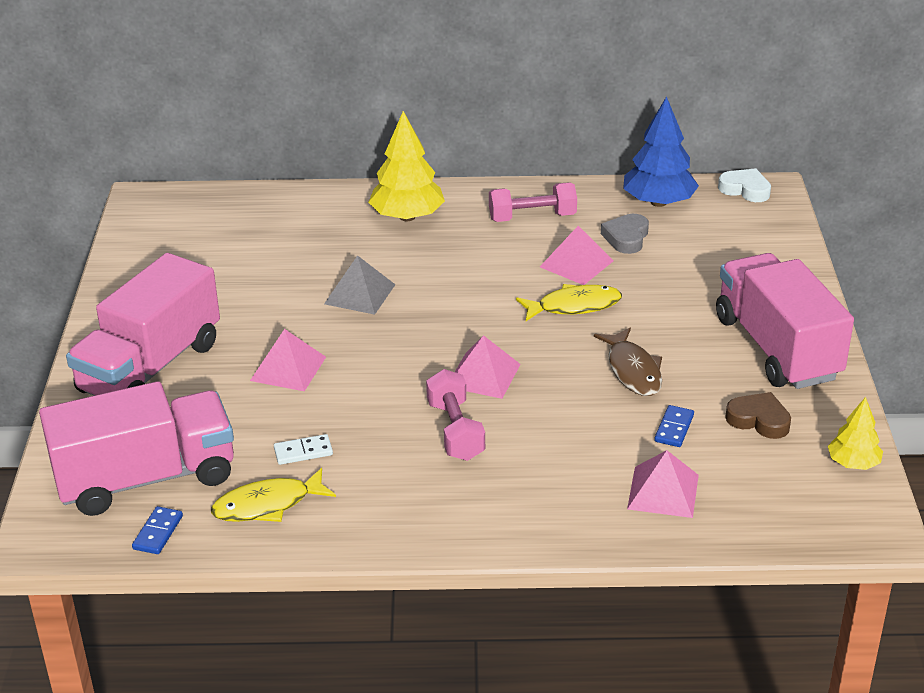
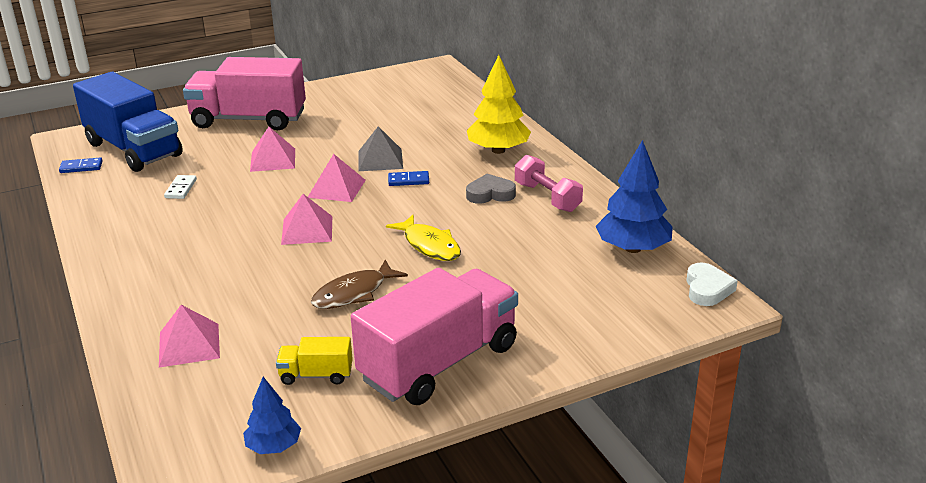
camera: 65 degrees right, 5 degrees down
pink truck [39,381,234,516] -> blue truck [73,72,183,172]
yellow fish [211,468,336,522] -> none
white domino [274,434,333,465] -> white domino turned 45 degrees clockwise [164,175,197,199]
pink dumbbell [426,369,485,461] -> none
pink pyramid [540,226,613,285] -> pink pyramid moved to [308,154,366,202]
grey heart [601,214,649,254] -> grey heart moved to [466,174,516,204]
blue domino [654,405,694,447] -> blue domino moved to [388,171,429,186]
brown heart [725,392,791,439] -> yellow truck [276,337,353,385]
yellow tree [828,397,883,470] -> blue tree [243,377,301,454]

